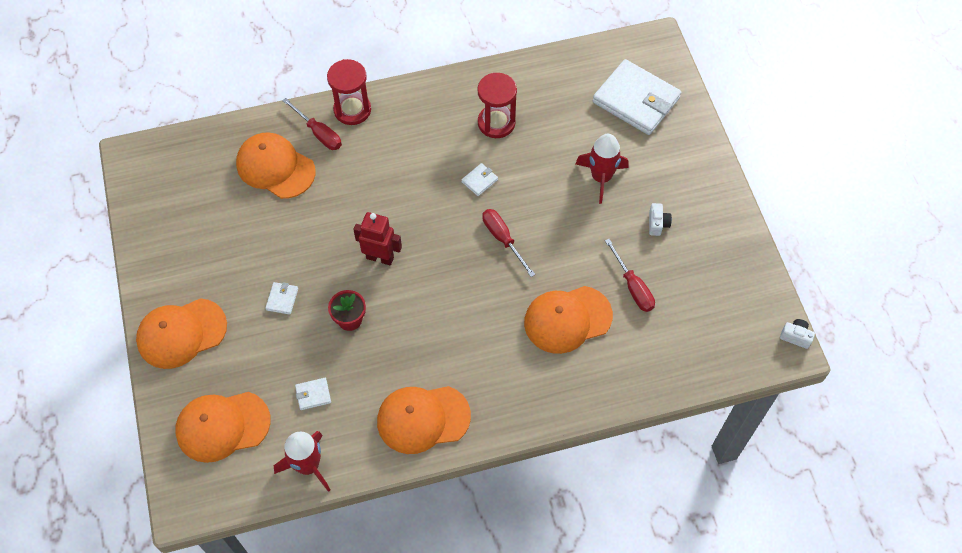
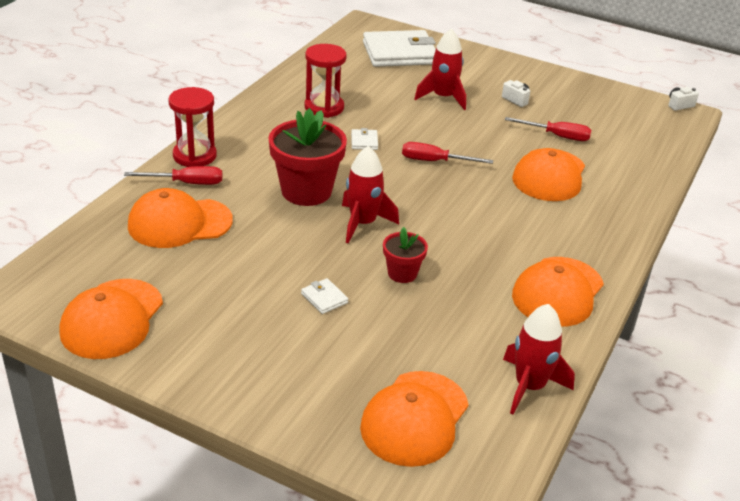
camera: 50 degrees left, 25 degrees down
orange cap [136,298,227,369] -> orange cap moved to [59,279,163,359]
white wallet [295,378,331,410] -> none
red robot [353,212,402,266] -> red rocket [342,146,399,243]
none -> red flower pot [269,108,347,206]

